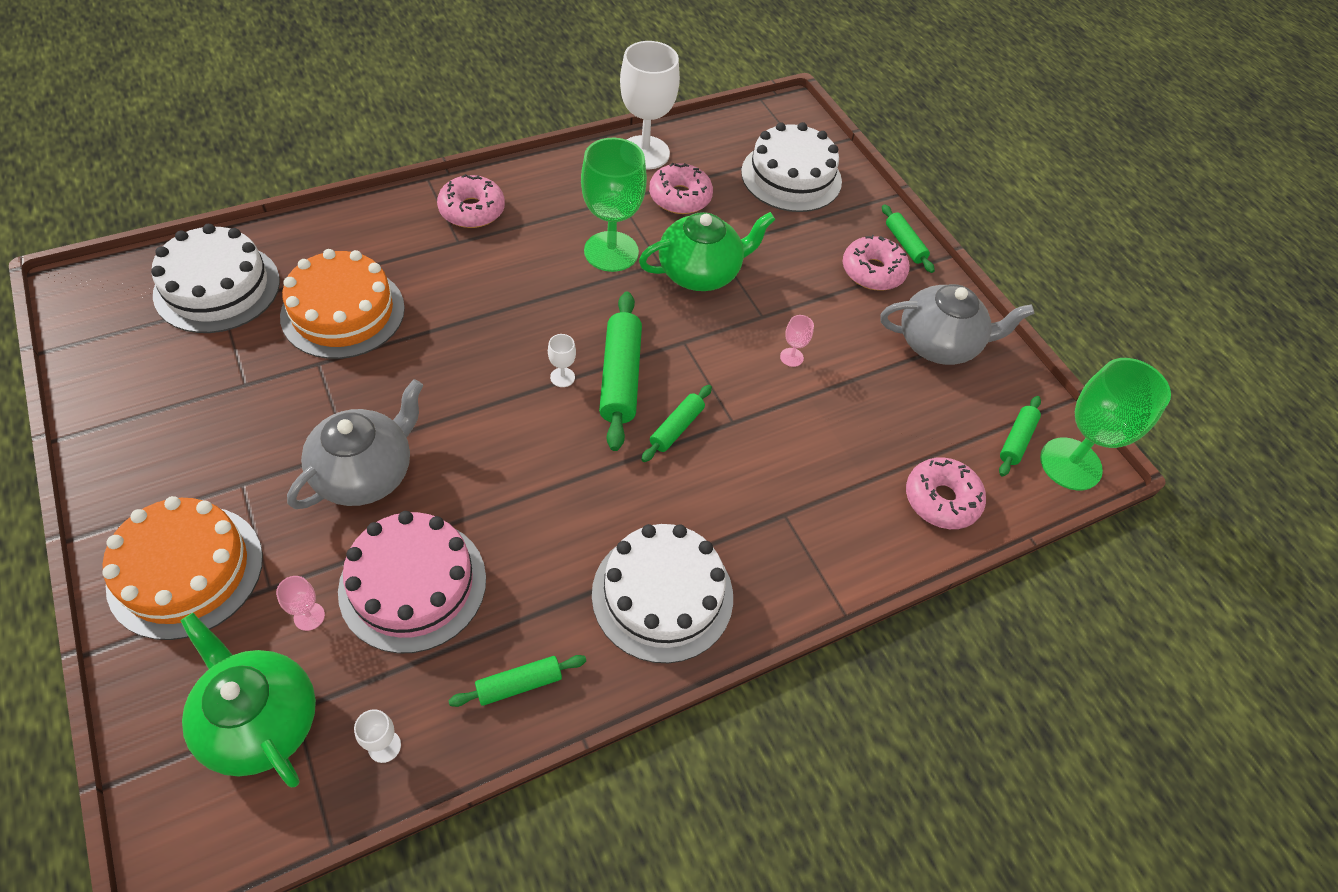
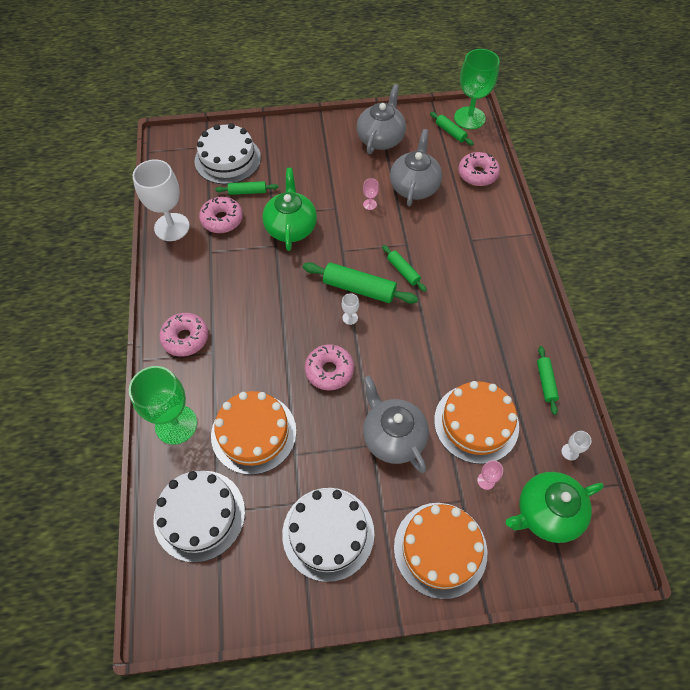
camera: 65 degrees left, 5 degrees up
pink cake [338,511,486,654] -> orange cake [434,381,519,464]
green goblet [581,138,647,272] -> green goblet moved to [129,366,197,445]
white cake [592,524,733,663] -> white cake moved to [282,488,374,582]
pink donut [842,235,910,291] -> pink donut moved to [305,344,354,390]
green rolling pin [882,204,935,273] -> green rolling pin moved to [215,181,279,195]
none -> grey teapot [390,129,442,206]

